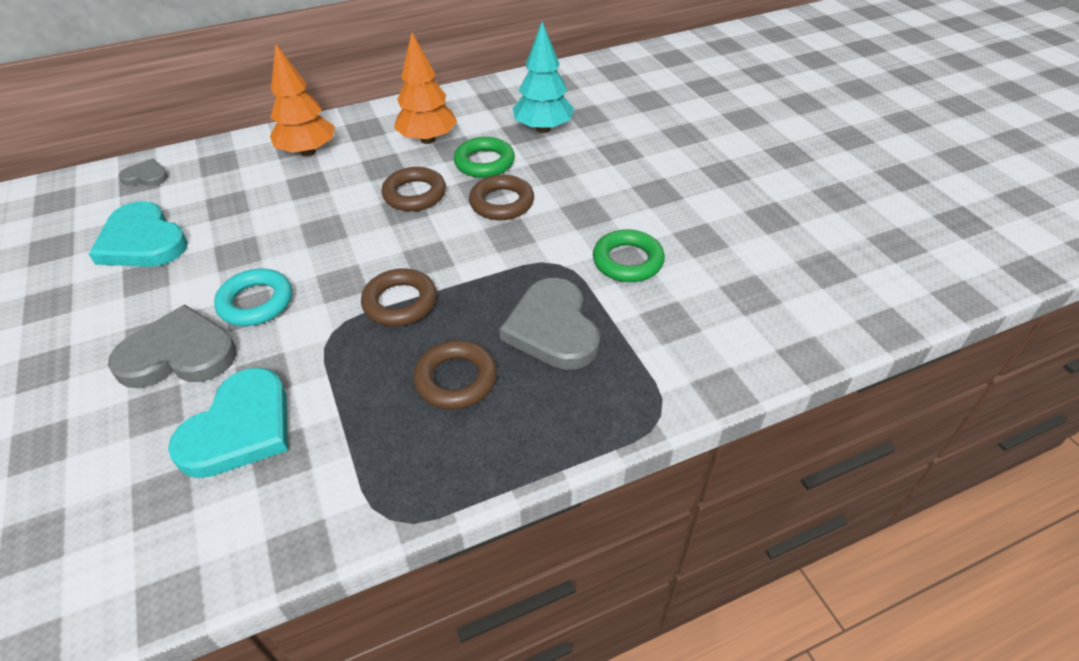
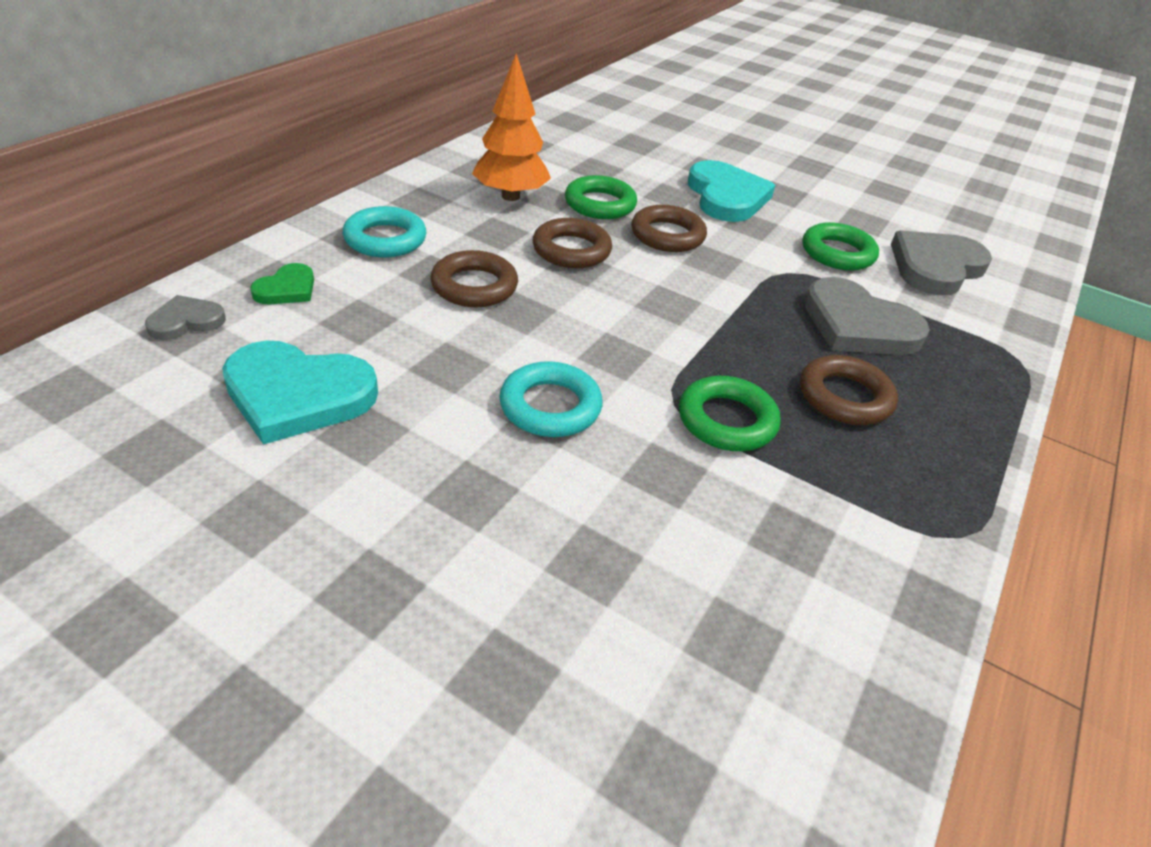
camera: 40 degrees left, 5 degrees down
grey heart [108,305,237,388] -> grey heart moved to [891,230,992,295]
turquoise heart [168,368,288,478] -> turquoise heart moved to [688,160,775,222]
orange tree [270,44,335,157] -> turquoise ring [343,206,426,257]
brown ring [361,268,437,326] -> brown ring moved to [430,250,518,307]
turquoise tree [513,22,574,133] -> none
none -> green heart [250,263,314,304]
none -> green ring [679,376,781,451]

